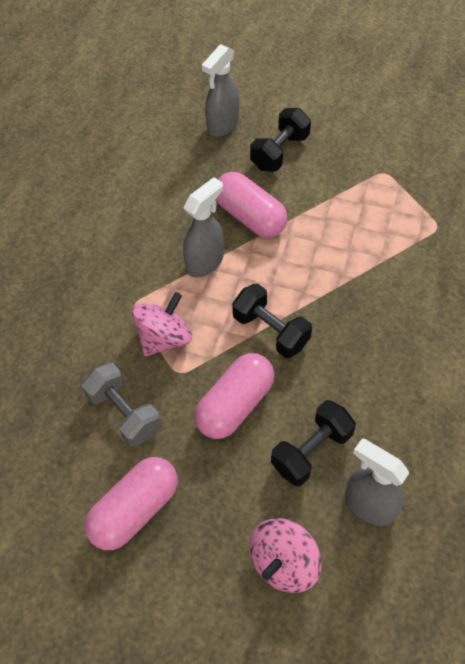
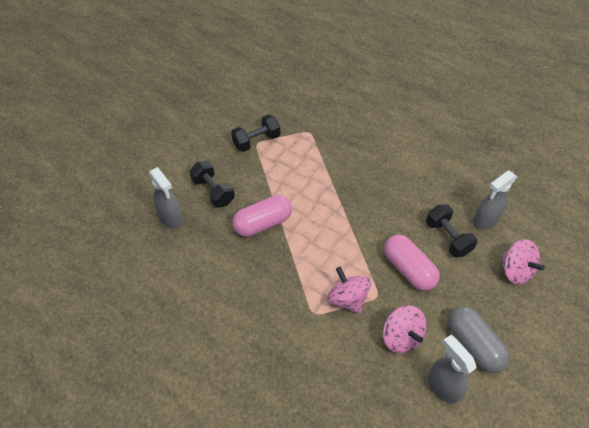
camera: 75 degrees left, 5 degrees down
grey dumbbell [82,363,161,447] -> pink spinning top [383,305,427,353]
pink capsule [85,457,178,550] -> grey capsule [448,306,510,373]
grey spray bottle [183,177,224,278] -> grey spray bottle moved to [428,335,476,404]
black dumbbell [232,283,312,358] -> black dumbbell moved to [231,114,280,152]

